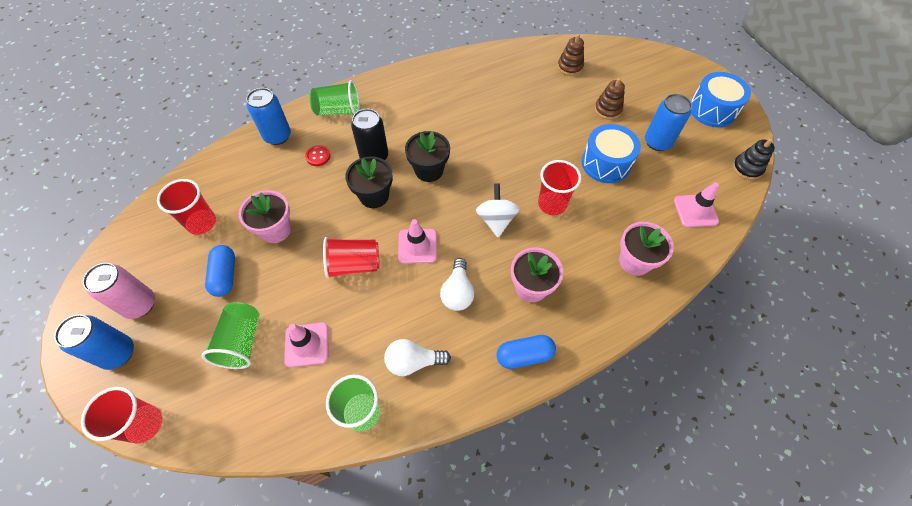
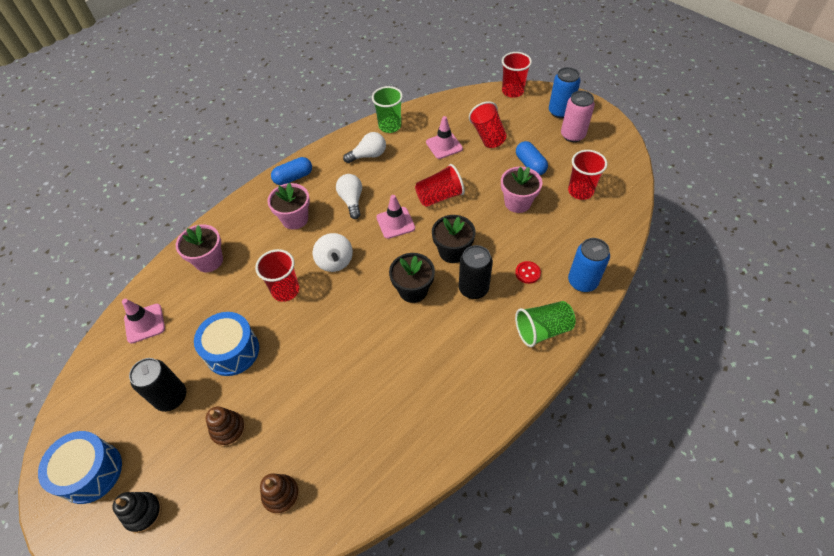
camera: 165 degrees right, 5 degrees down
green cup [201,302,260,369] -> red cup [469,101,507,148]
blue can [645,94,692,151] -> black can [129,358,186,412]
black stacking toy [732,138,775,180] -> black stacking toy moved to [112,492,162,533]

